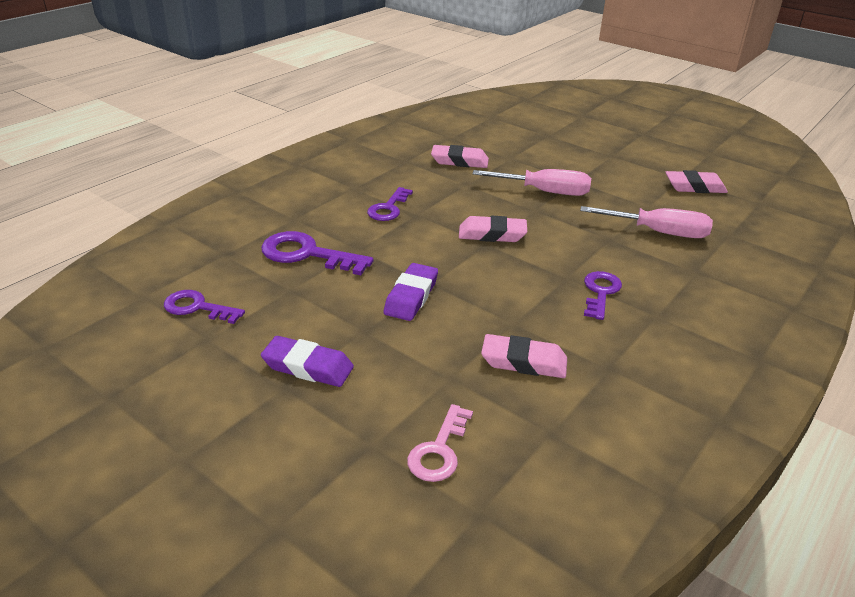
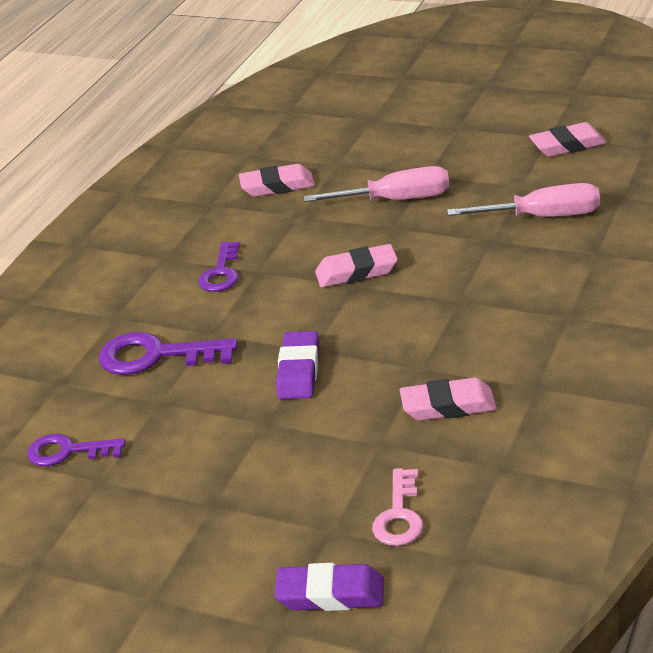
camera: 10 degrees left, 0 degrees up
purple eraser [261,336,354,387] -> purple eraser moved to [275,563,384,611]
purple key [584,271,622,320] -> none

